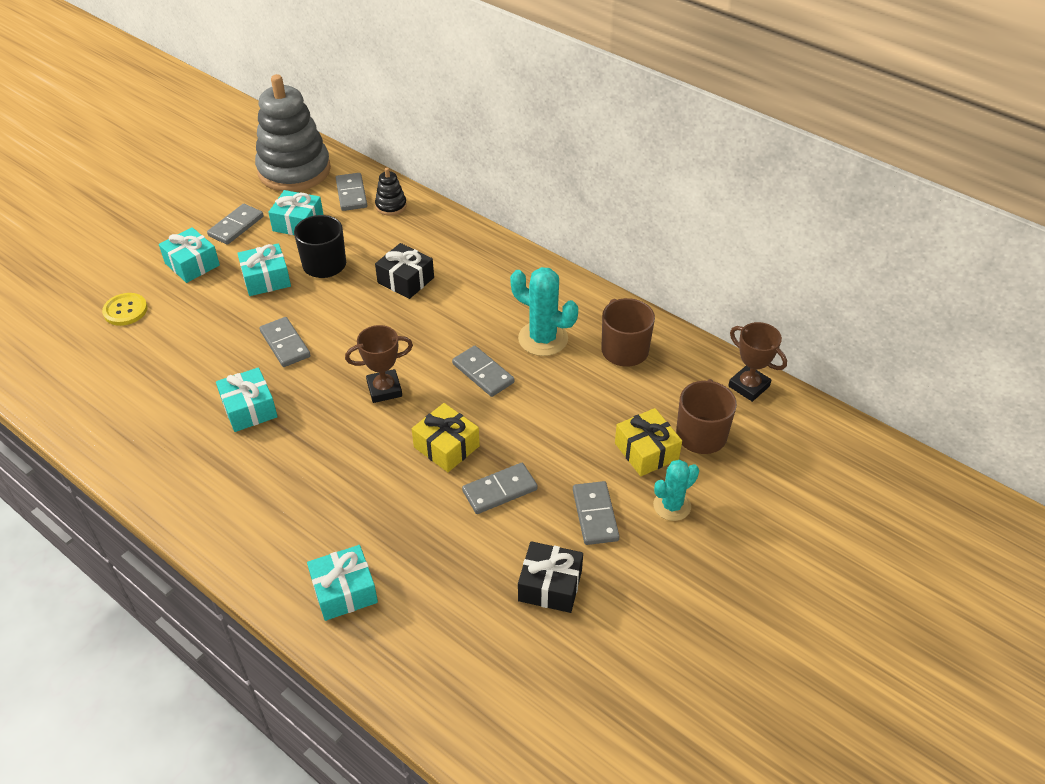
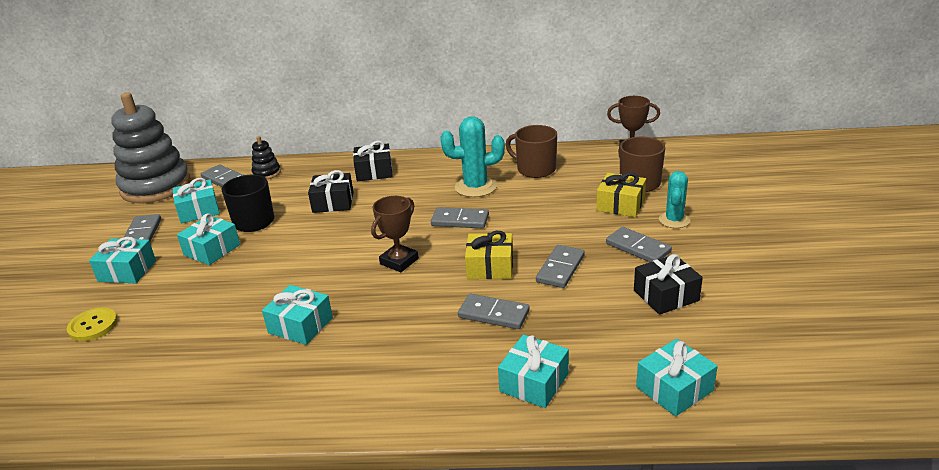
camera: 35 degrees left, 15 degrees down
grey domino [260,317,311,367] -> grey domino moved to [458,294,530,329]
none -> black gift [353,141,393,181]
none -> turquoise gift [636,339,718,416]

